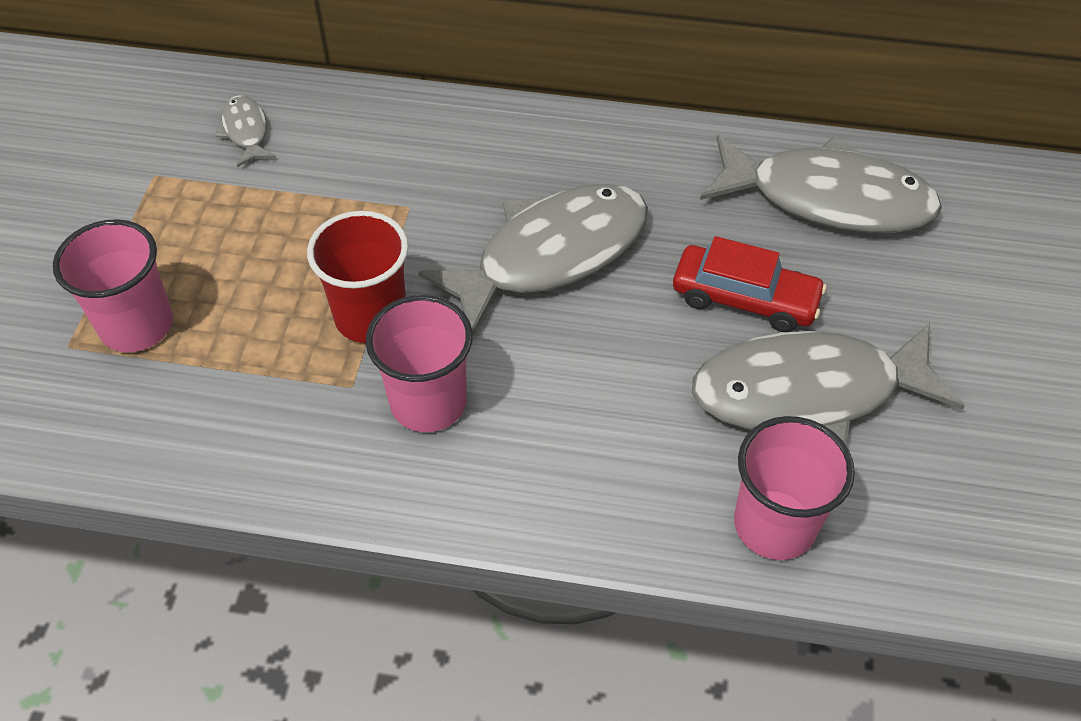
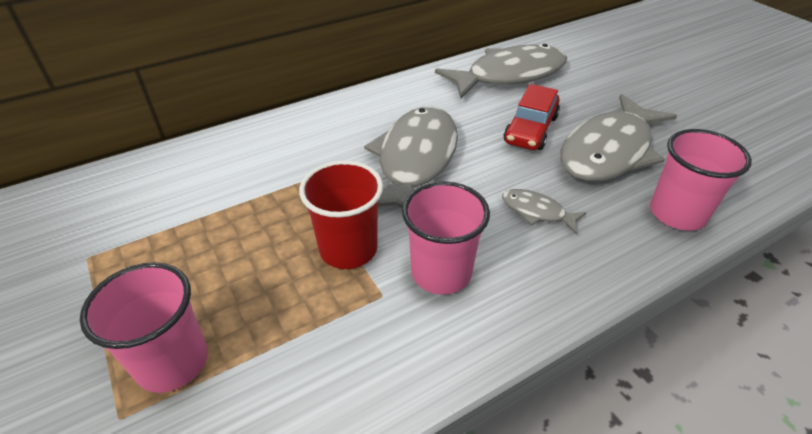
camera: 40 degrees left, 10 degrees down
grey fish [215,95,276,167] -> grey fish moved to [502,189,587,234]
red car [673,236,827,332] -> red car turned 135 degrees clockwise [504,84,560,150]

